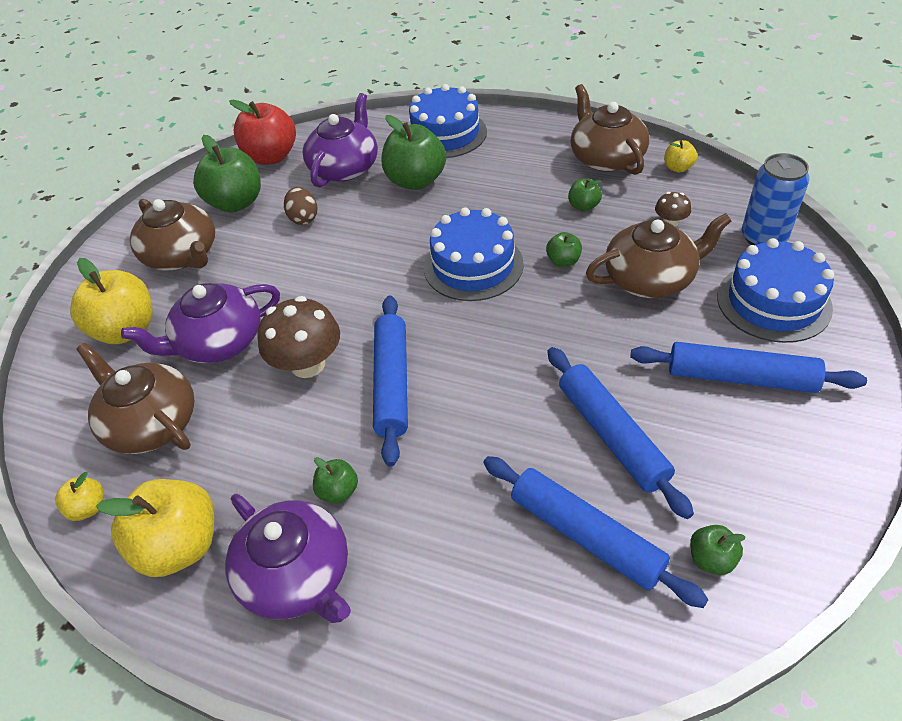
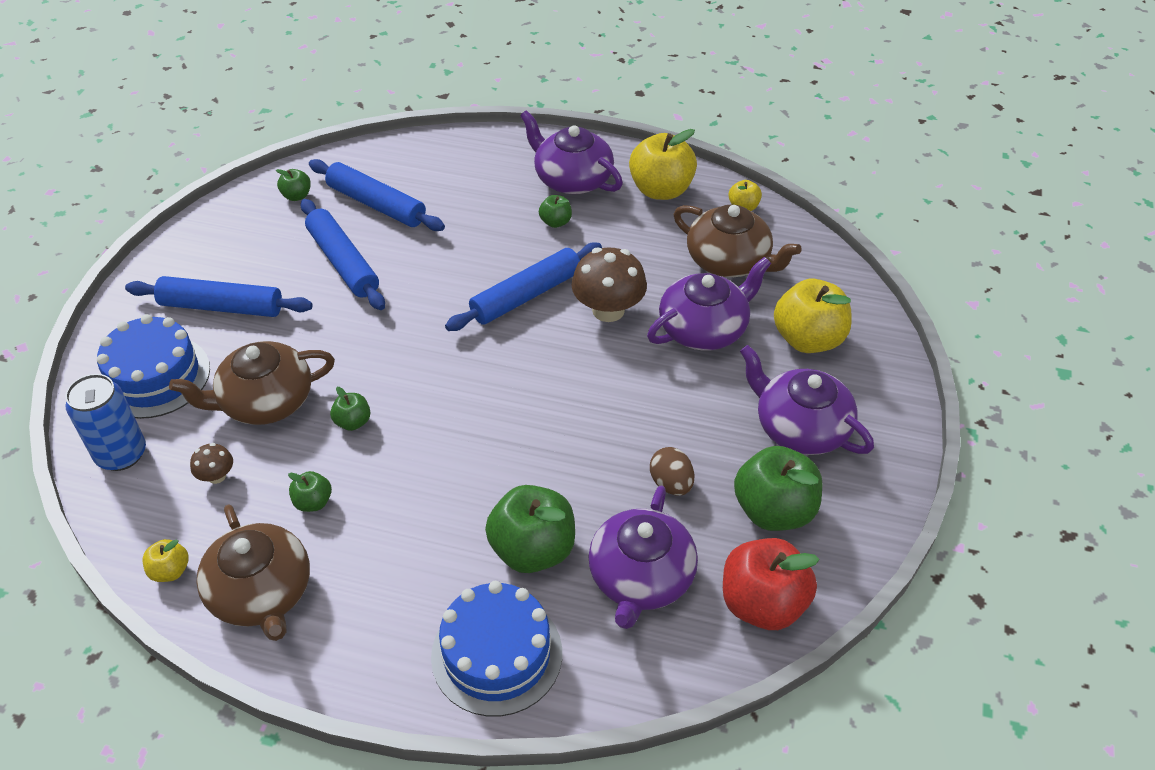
camera: 170 degrees right, 0 degrees up
brown teapot [130,199,215,271] -> purple teapot [740,345,874,455]
blue rolling pin [373,296,408,467] -> blue rolling pin turned 60 degrees clockwise [445,242,602,331]
blue cake [424,207,524,301] -> none

